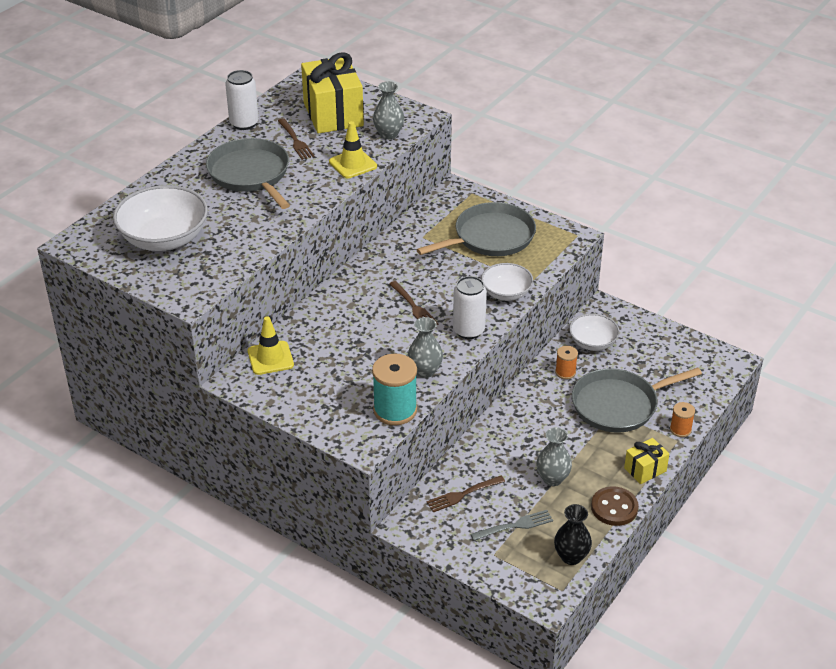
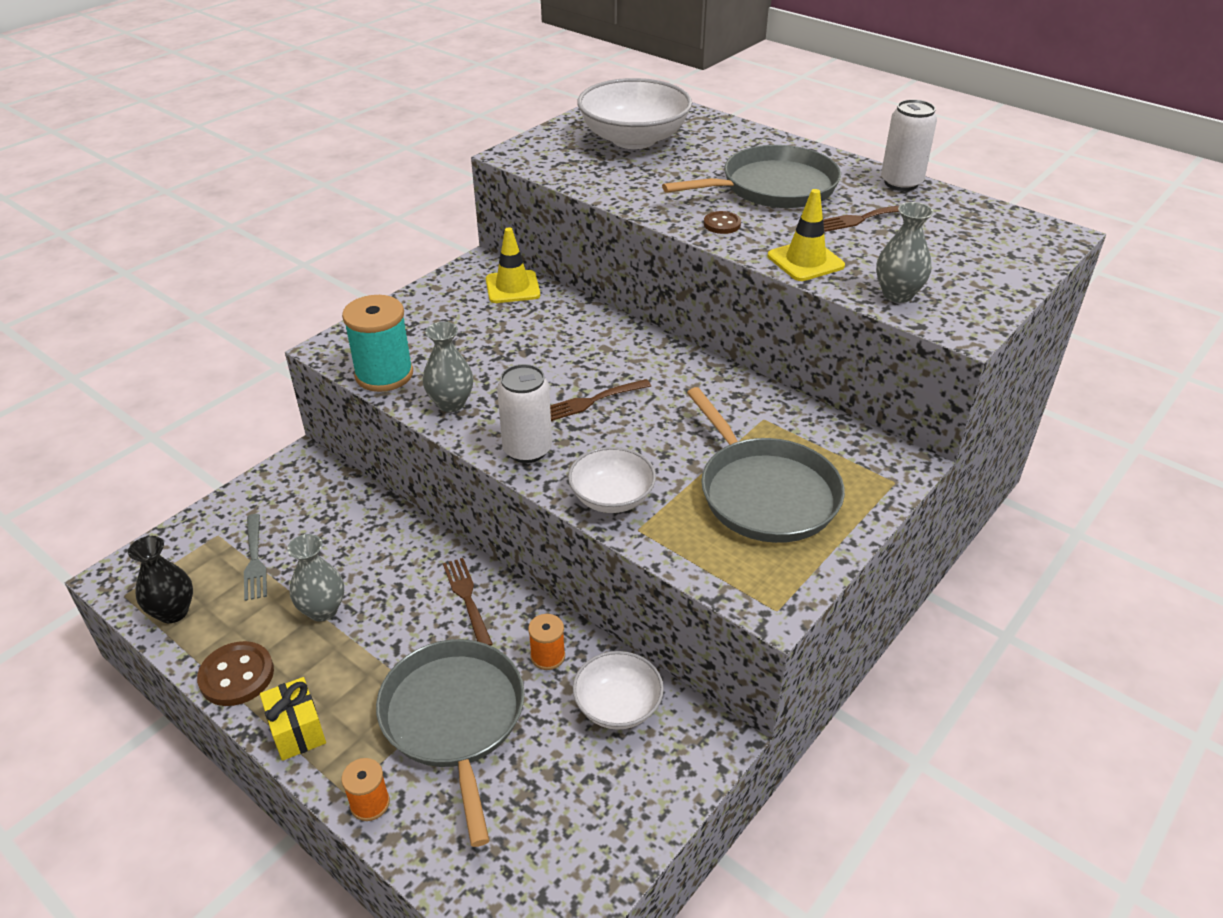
camera: 95 degrees right, 0 degrees up
yellow gift [301,52,364,134] -> none
brown fork [426,476,505,513] -> brown fork moved to [443,558,493,646]
none -> brown button [704,211,741,234]

